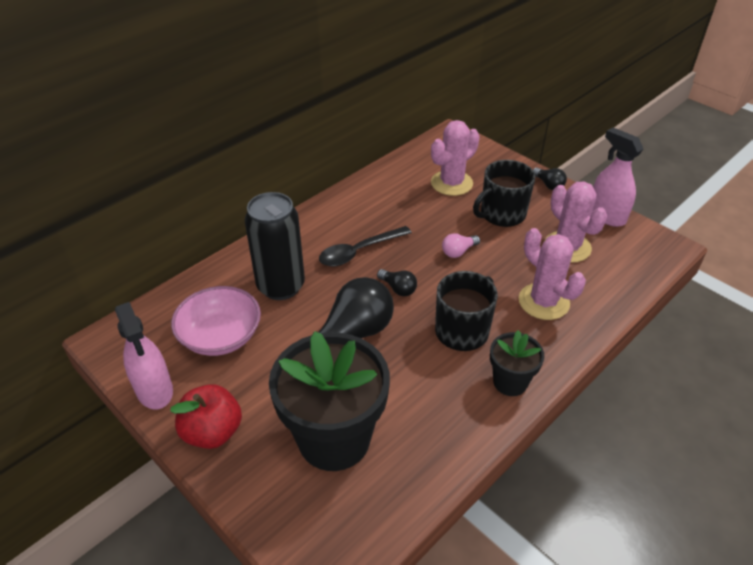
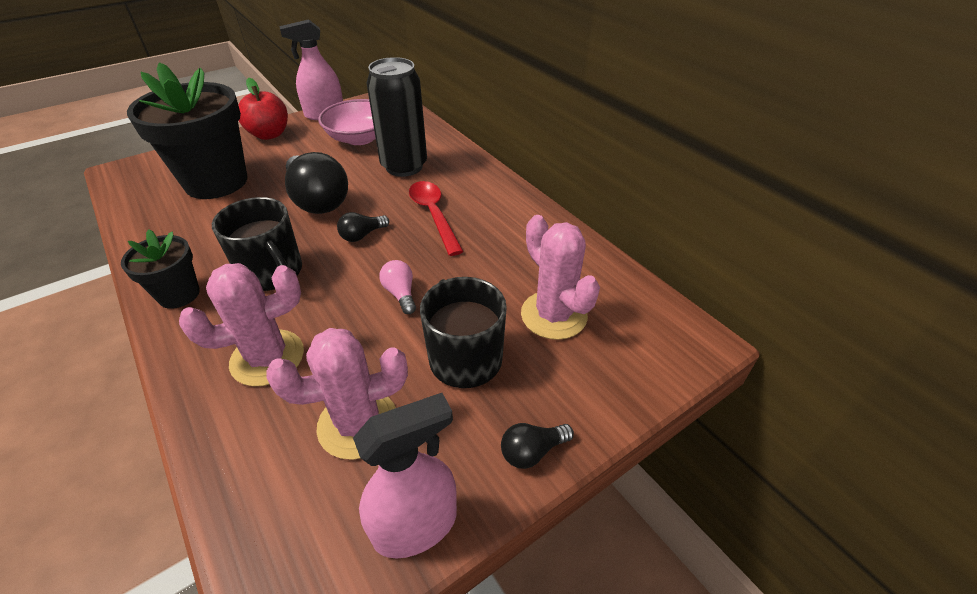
camera: 100 degrees right, 0 degrees up
black spoon [319,226,412,266] -> red spoon [409,181,464,256]

